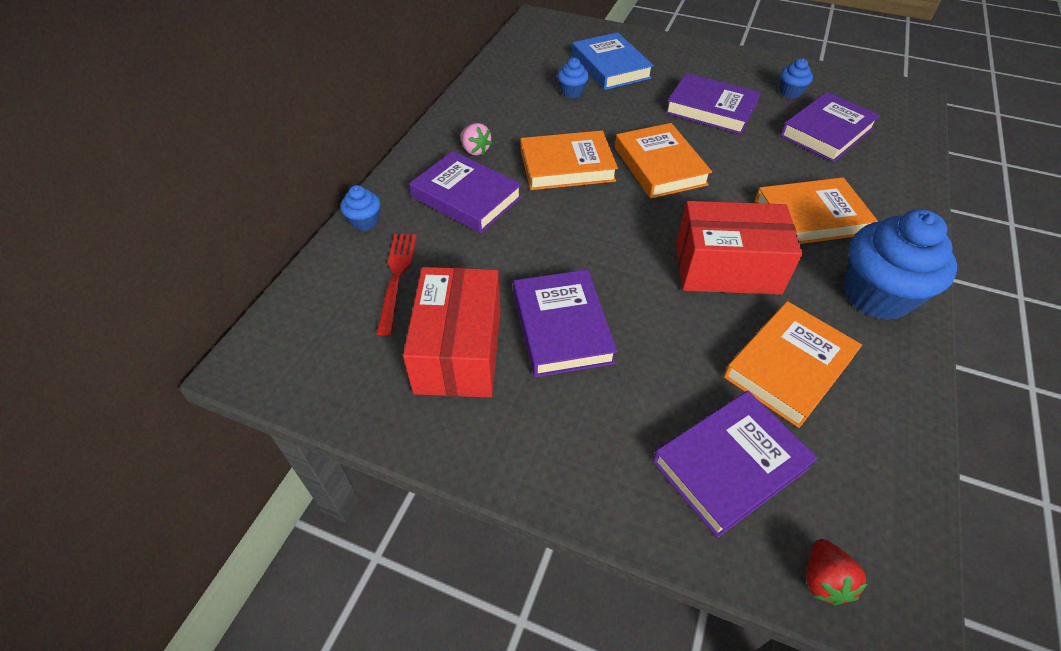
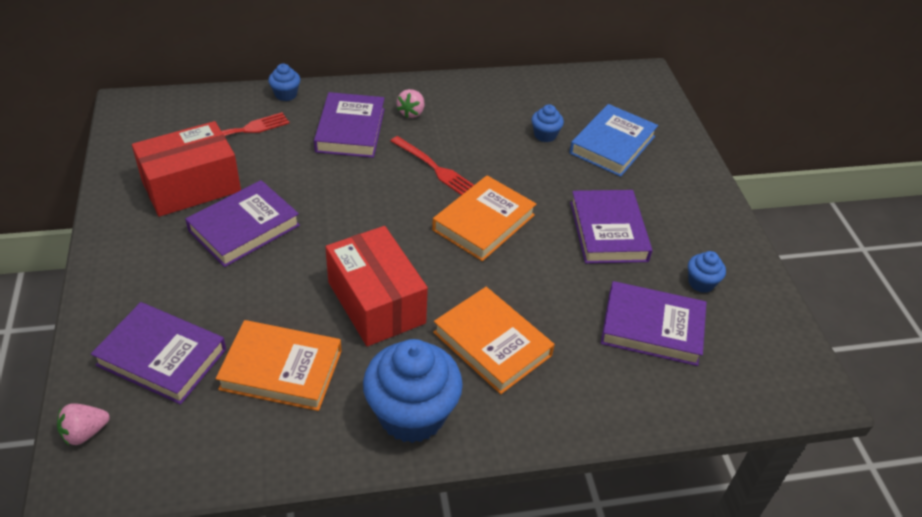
camera: 55 degrees right, 5 degrees down
orange book [521,130,618,190] -> red fork [391,136,474,195]
red strawberry [806,539,868,605] -> pink strawberry [57,403,110,445]

